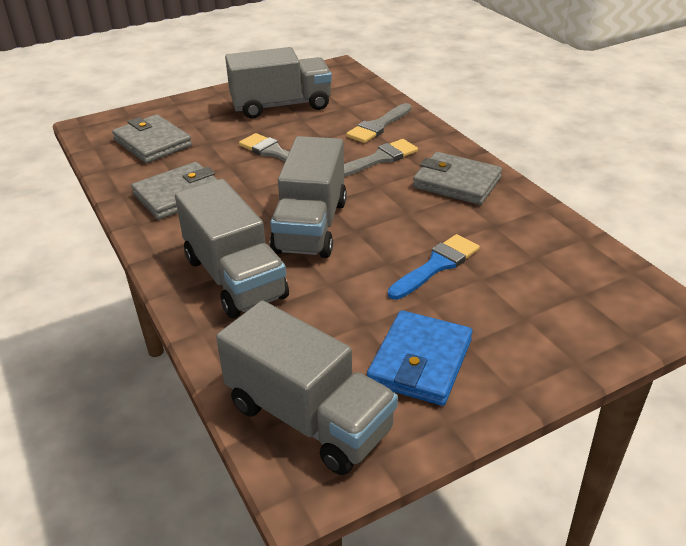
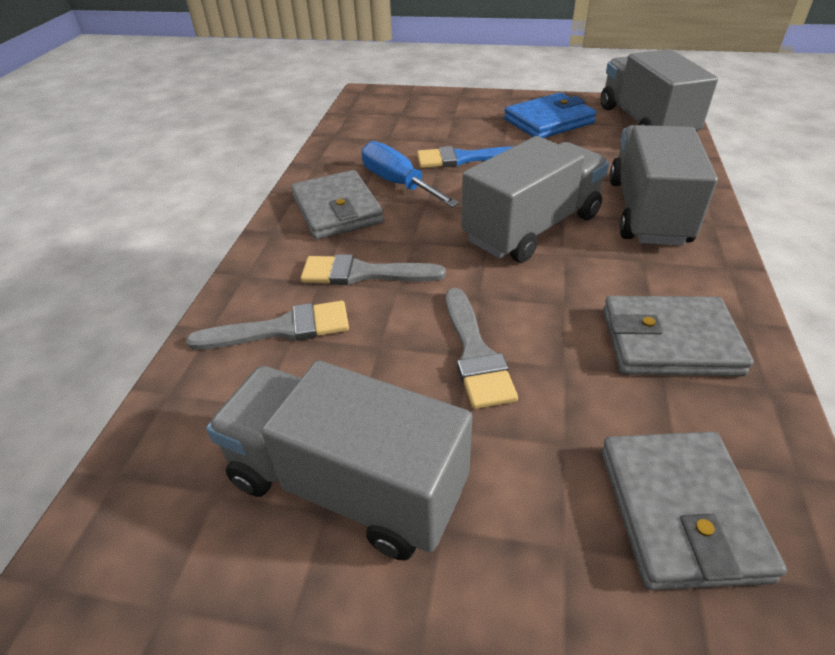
camera: 140 degrees left, 5 degrees up
none -> blue screwdriver [362,141,460,207]

